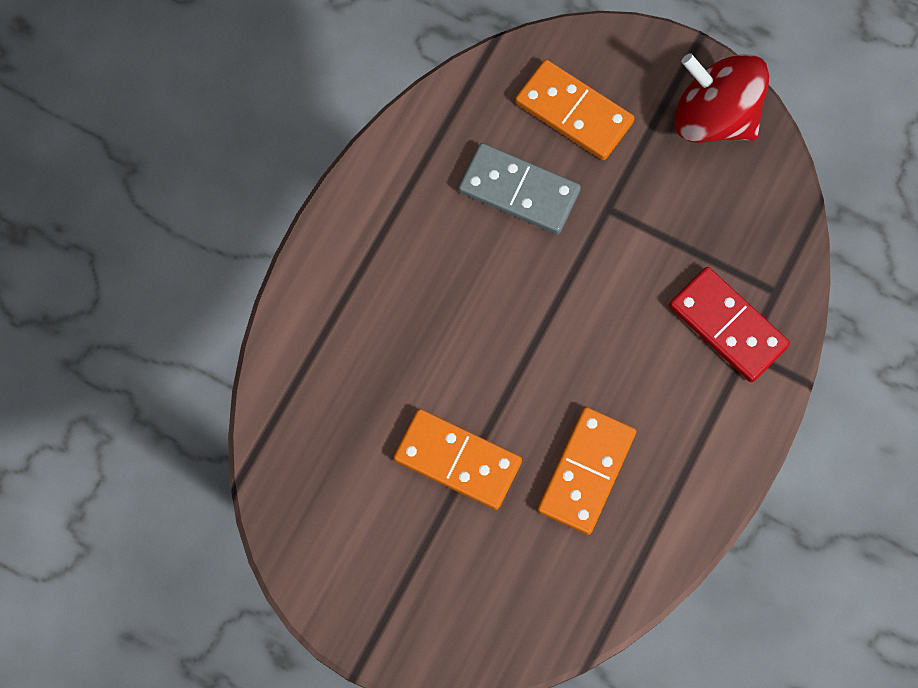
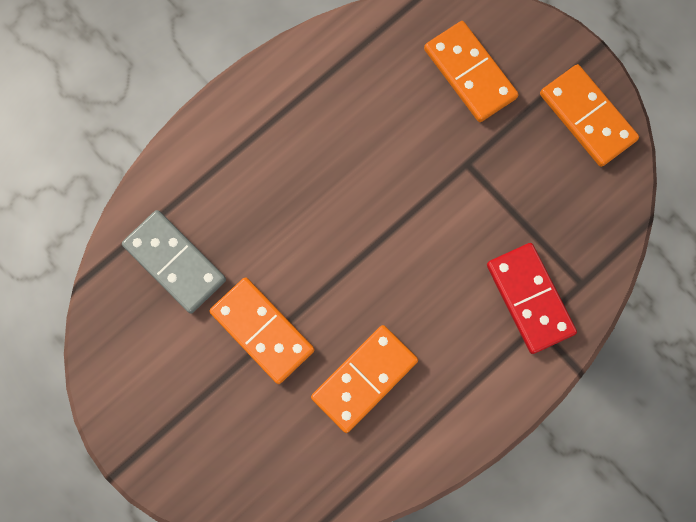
camera: 20 degrees right, 5 degrees up
grey domino [458,143,581,234] -> grey domino moved to [122,210,226,314]
red spinning top [674,53,769,143] -> orange domino [540,64,639,167]

